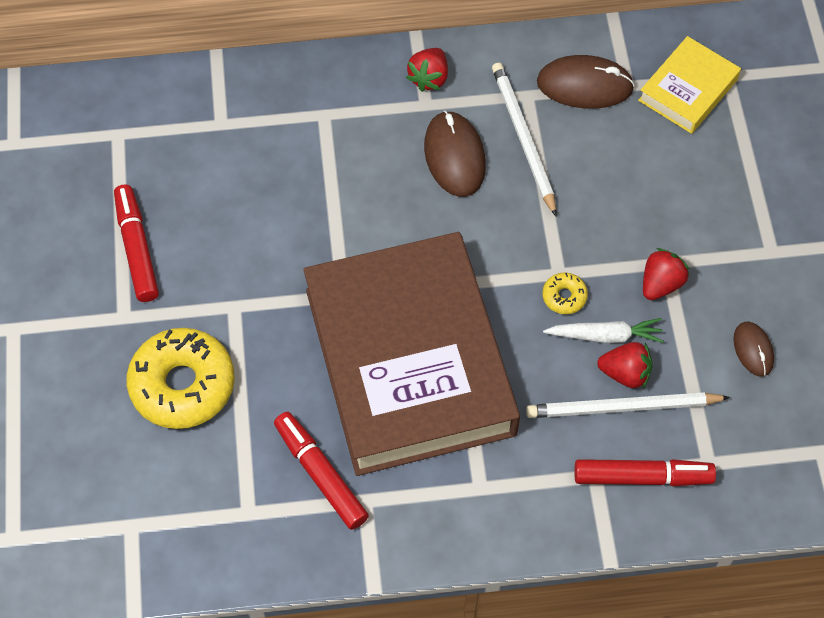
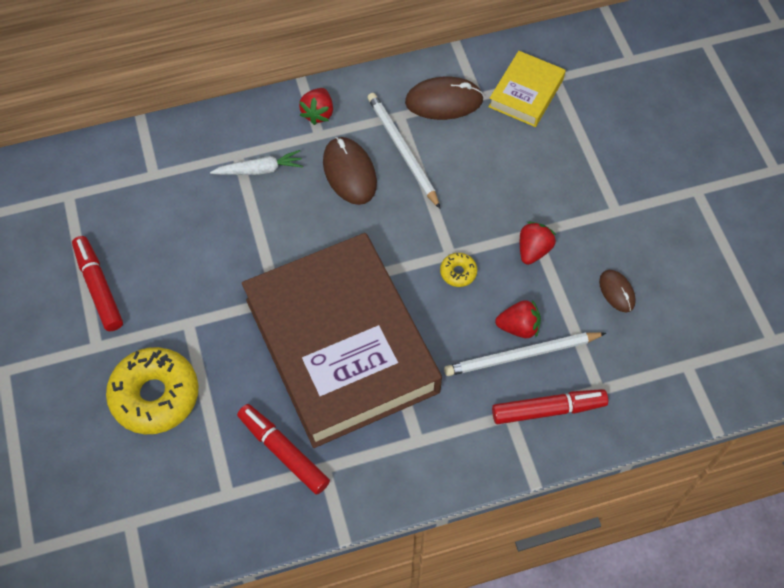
camera: 10 degrees left, 0 degrees up
white carrot [543,318,664,343] -> white carrot moved to [210,150,303,175]

